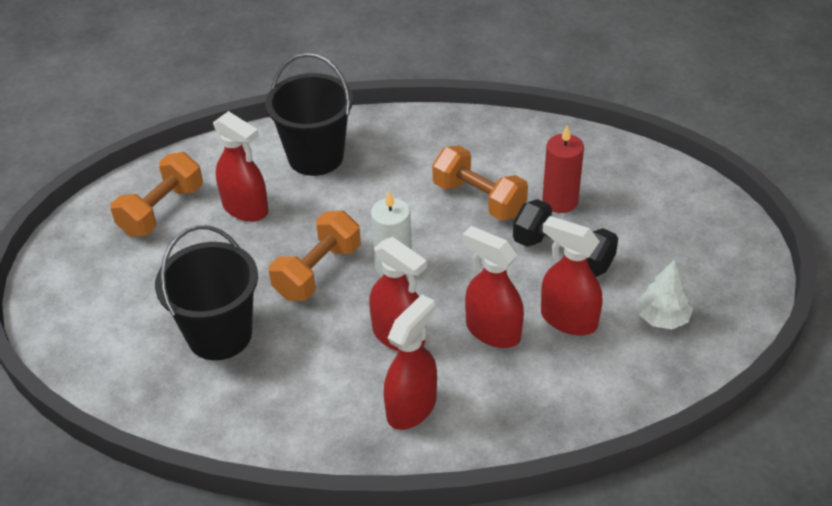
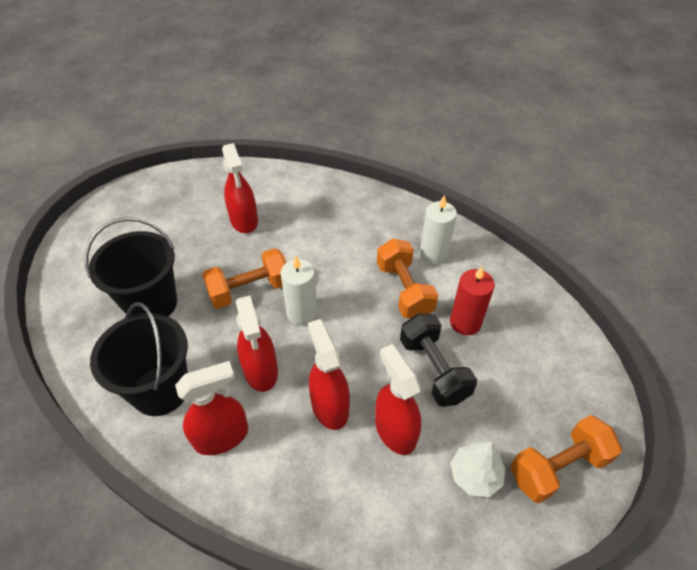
camera: 30 degrees right, 5 degrees up
orange dumbbell [111,152,203,237] -> orange dumbbell moved to [510,415,622,503]
black bucket [265,53,353,176] -> black bucket moved to [90,302,188,416]
none -> white candle [420,195,457,265]

